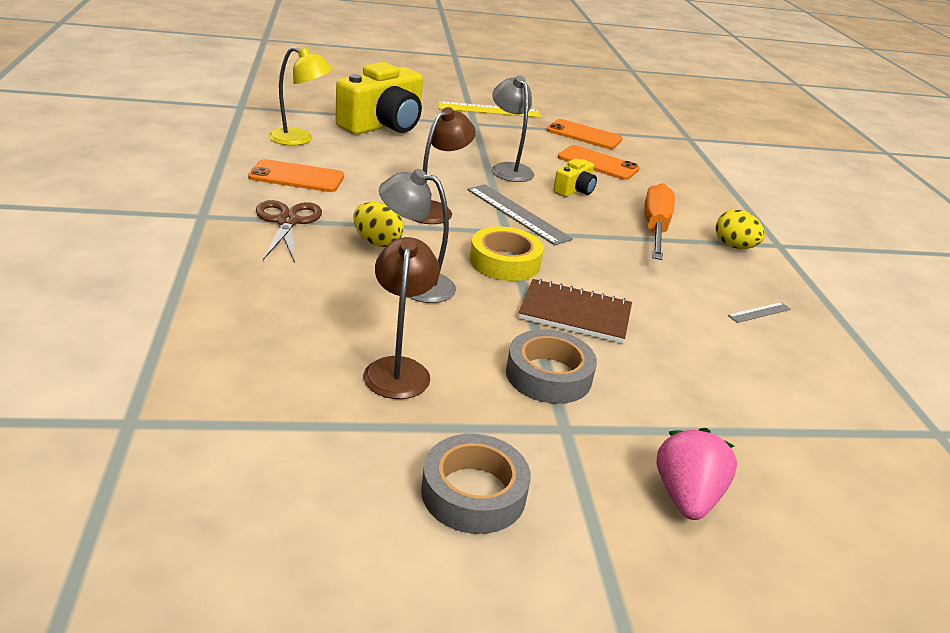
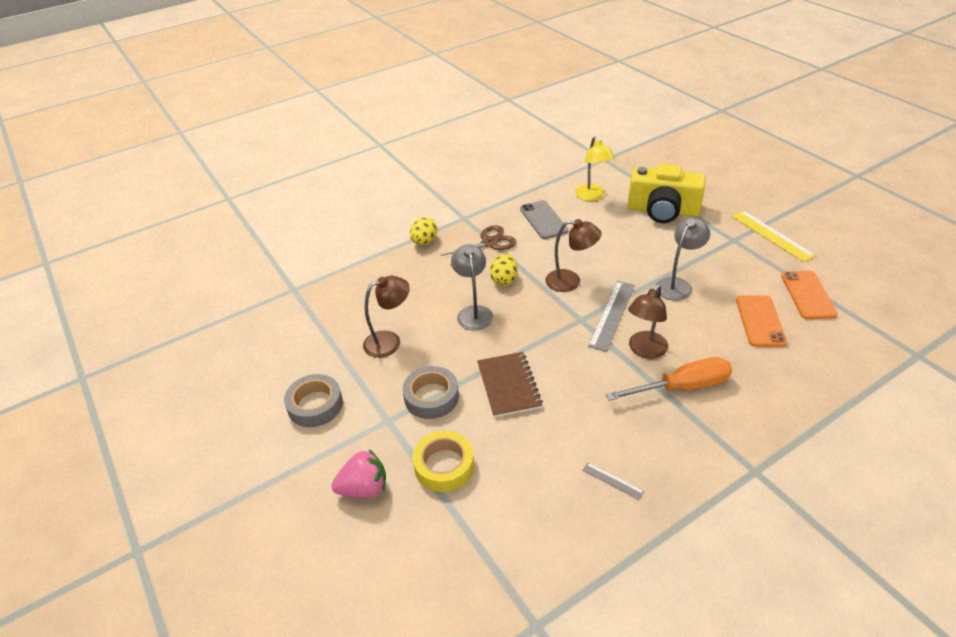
camera: 70 degrees right, 10 degrees up
orange phone [248,159,344,192] -> grey phone [520,200,568,239]
yellow tape [470,227,543,281] -> yellow tape moved to [413,431,474,492]
yellow camera [553,158,597,197] -> none
yellow egg [715,209,765,249] -> yellow egg moved to [410,217,437,245]
none -> brown lamp [628,284,668,359]

